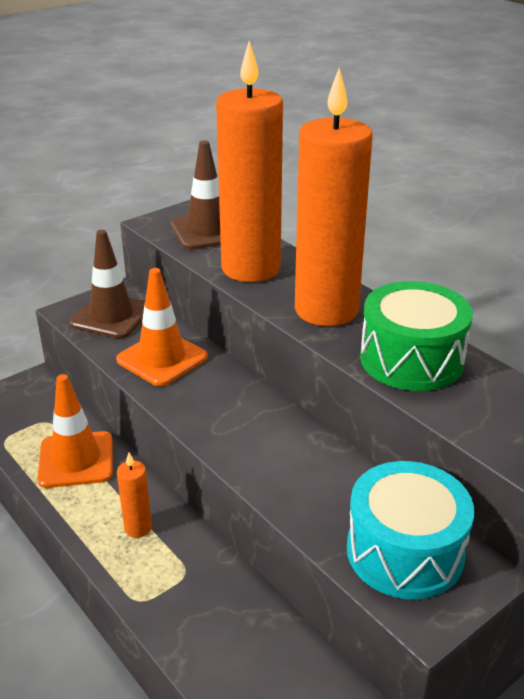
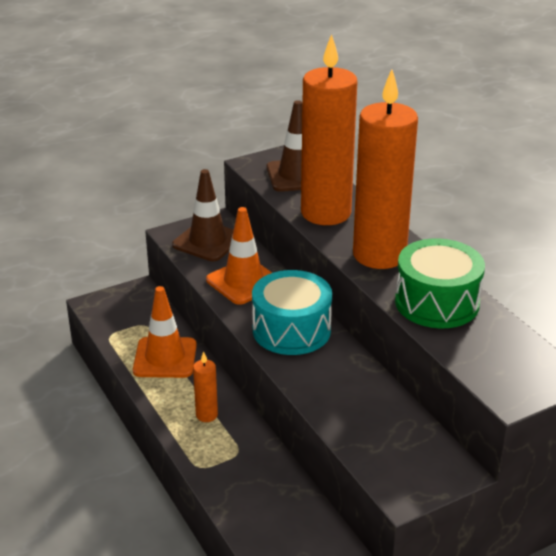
camera: 10 degrees right, 0 degrees up
turquoise drum [347,461,474,599] -> turquoise drum moved to [252,270,332,355]

